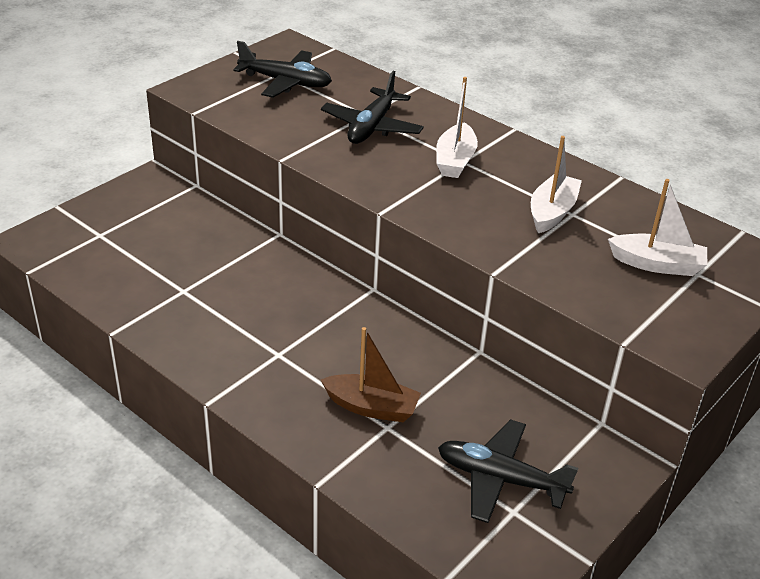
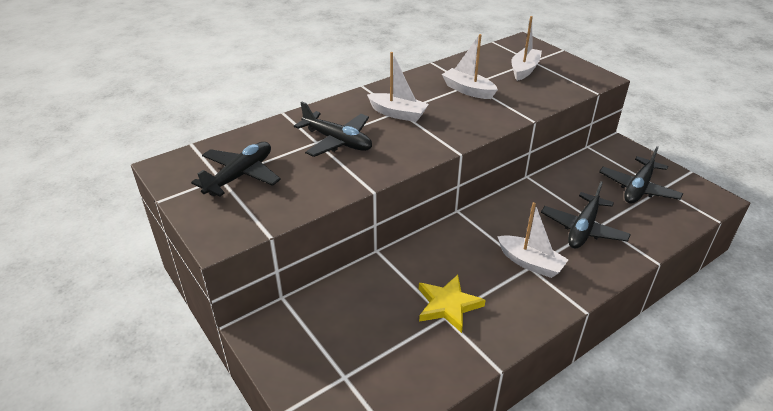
camera: 75 degrees left, 0 degrees up
brown boat [321,327,421,422] -> black plane [541,182,631,248]
none -> yellow star [419,275,486,333]
none -> white boat [497,202,569,278]

